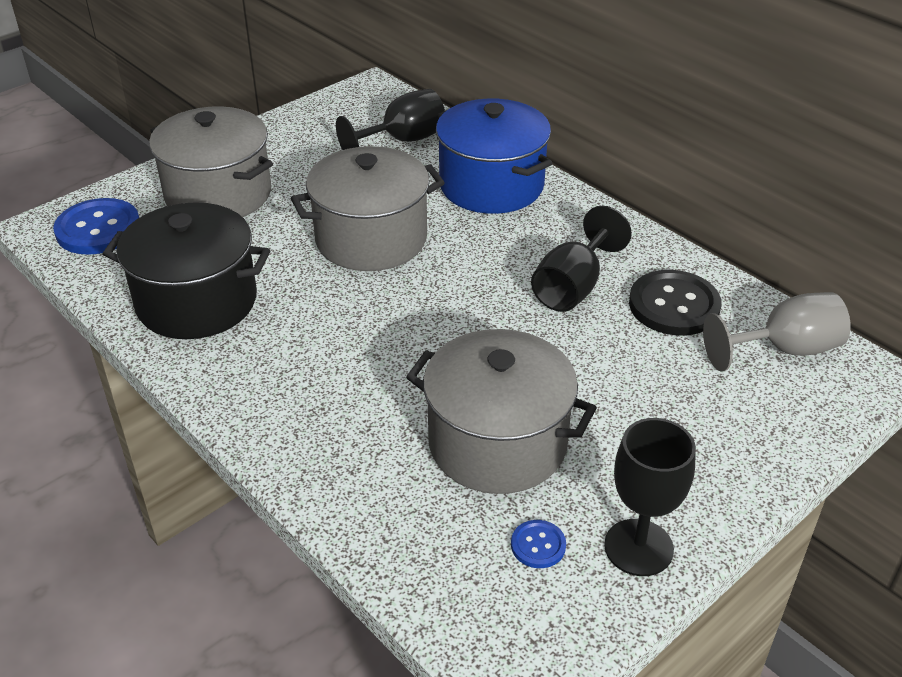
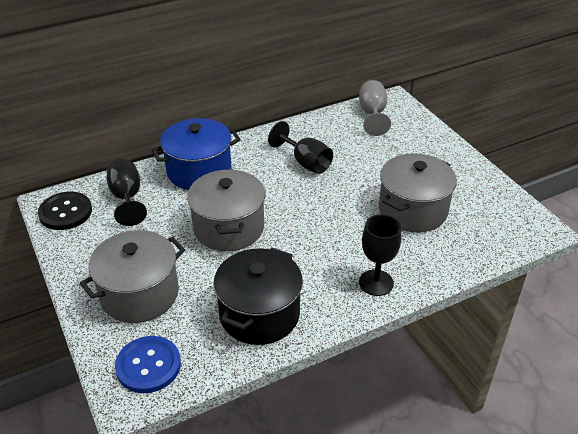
camera: 75 degrees left, 0 degrees up
blue button [511,520,566,568] -> none
black goblet [604,418,696,576] -> black goblet moved to [359,214,401,296]
black button [629,270,721,336] -> black button moved to [38,192,92,230]

